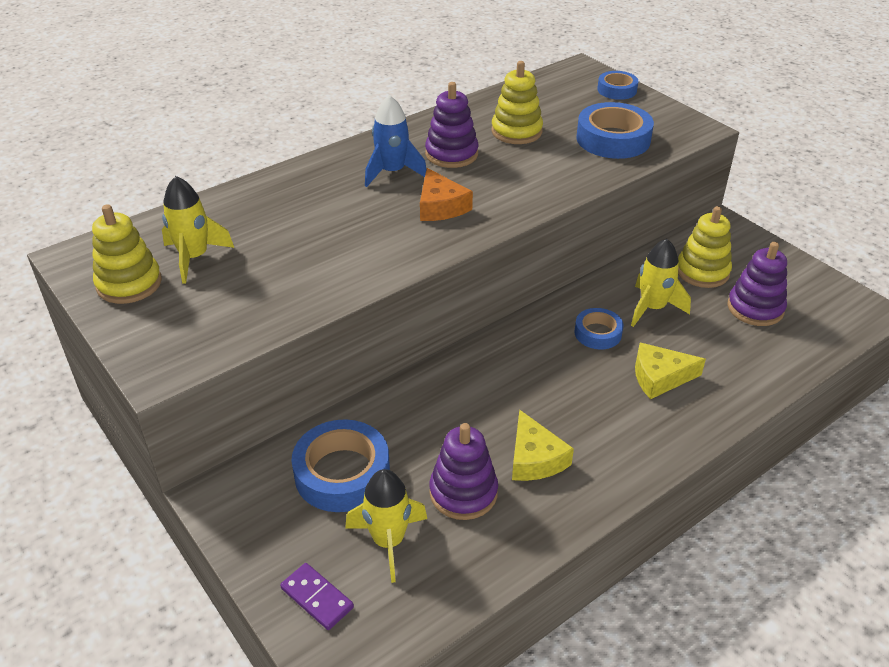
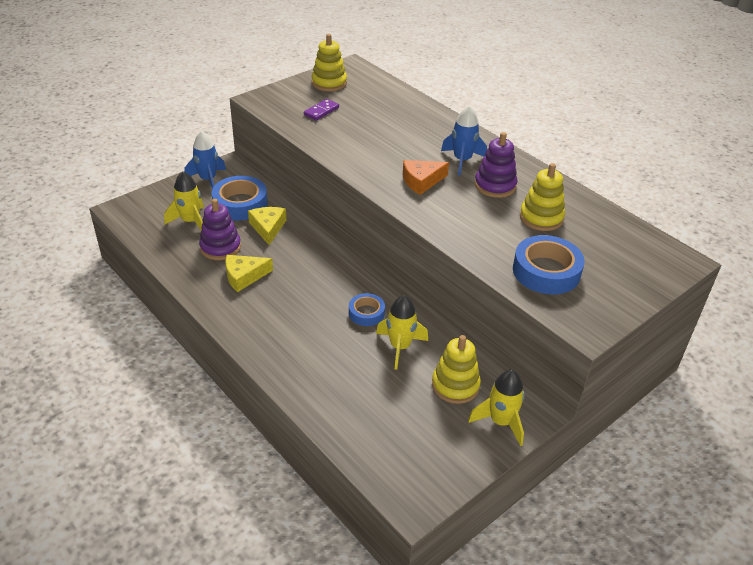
camera: 85 degrees right, 0 degrees up
yellow rocket [162,176,234,284] -> yellow rocket moved to [468,370,525,446]
purple domino [280,563,354,630] -> purple domino moved to [304,99,339,121]
blue tape [597,71,639,100] -> none
yellow cheese [635,343,706,399] -> yellow cheese moved to [248,207,286,245]
purple stacking toy [727,242,787,326] -> none
none -> blue rocket [184,131,226,189]

